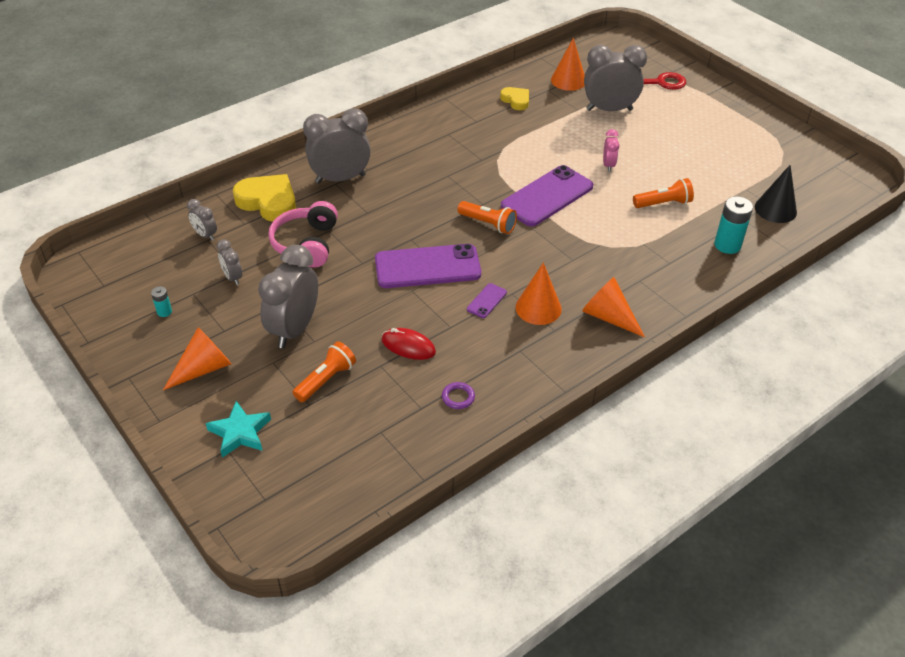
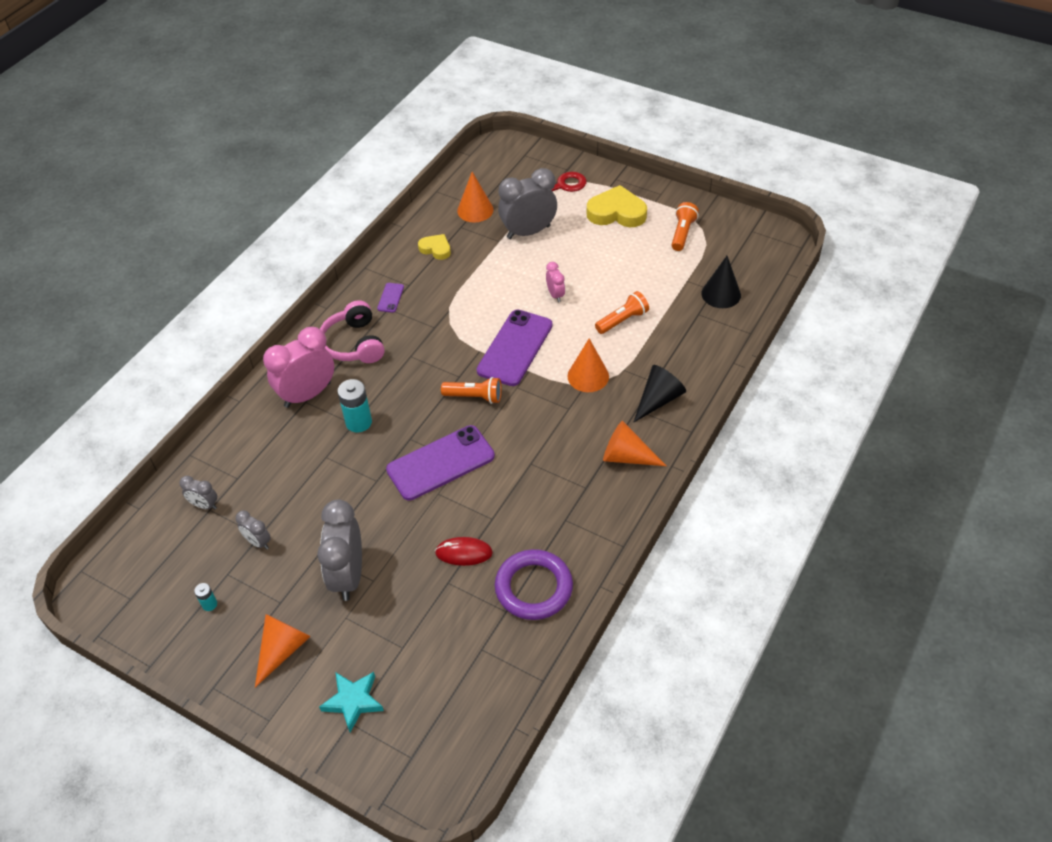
camera: 20 degrees left, 5 degrees up
yellow heart [233,174,296,222] -> yellow heart moved to [587,185,647,227]
pink headphones [268,201,338,267] -> pink headphones moved to [320,300,385,363]
orange flashlight [293,341,356,402] -> orange flashlight moved to [671,202,699,251]
grey clock [303,108,371,184] -> pink clock [263,327,334,408]
purple ring [442,382,475,409] -> purple ring [495,549,573,620], size x2.45
purple phone [467,283,507,318] -> purple phone moved to [377,283,404,313]
orange cone [516,262,562,325] -> orange cone moved to [567,338,609,392]
turquoise battery [714,196,753,254] -> turquoise battery moved to [337,379,372,432]
none -> black cone [633,365,686,423]

